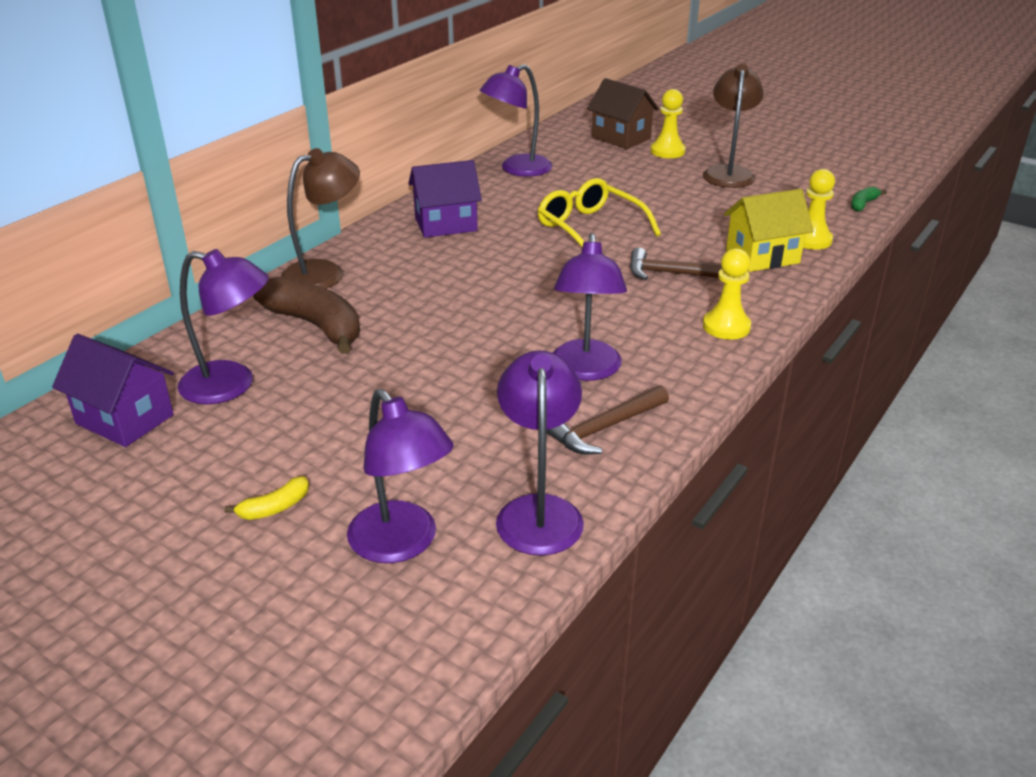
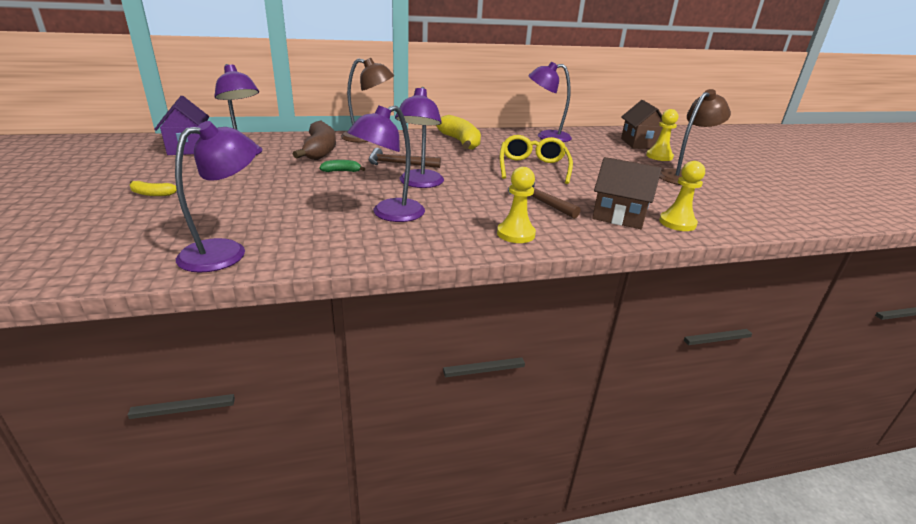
camera: 40 degrees right, 5 degrees down
purple lamp [347,389,454,563] -> purple lamp moved to [395,87,444,188]
purple house [408,160,482,238] -> yellow banana [436,115,481,150]
brown hammer [546,385,669,455] -> brown hammer moved to [369,148,441,168]
yellow house [724,189,814,272] -> brown house [592,157,662,229]
green banana [851,186,887,212] -> green banana moved to [319,160,365,172]

